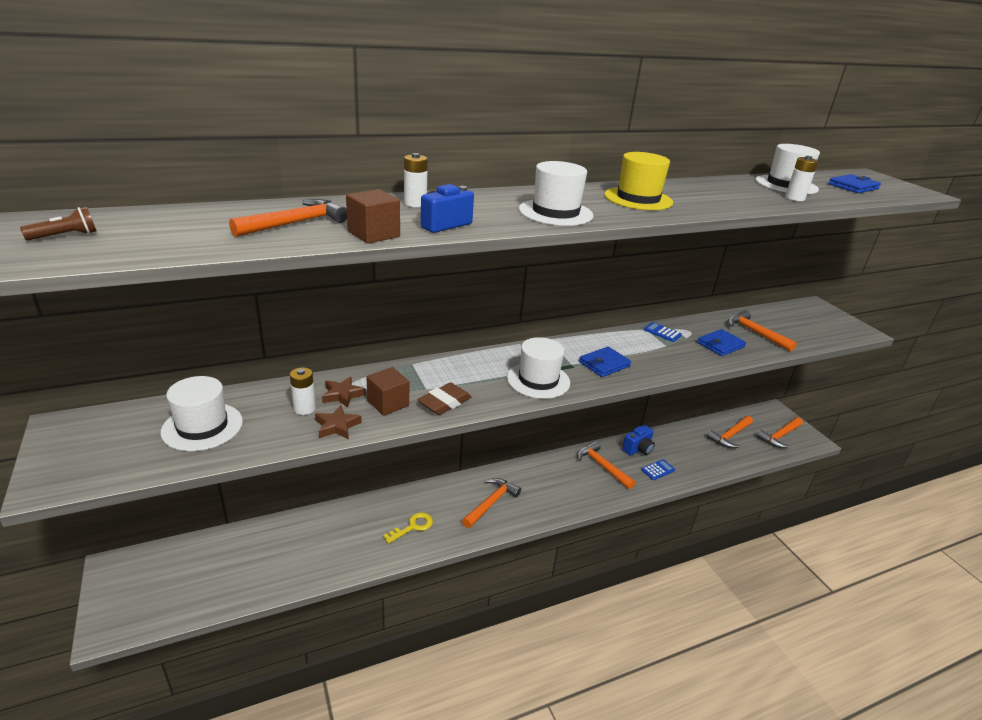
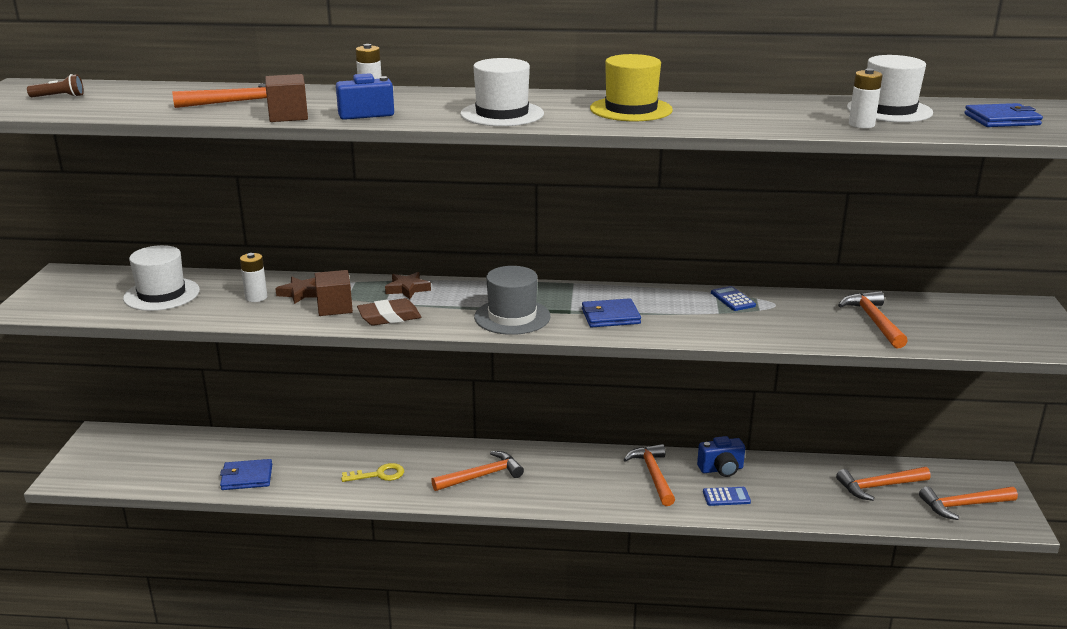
camera: 30 degrees right, 5 degrees down
brown star [315,405,362,439] -> brown star moved to [385,272,431,299]
white hat [507,337,570,399] -> grey hat [474,266,550,335]
blue wallet [697,329,746,356] -> blue wallet moved to [220,459,272,490]

